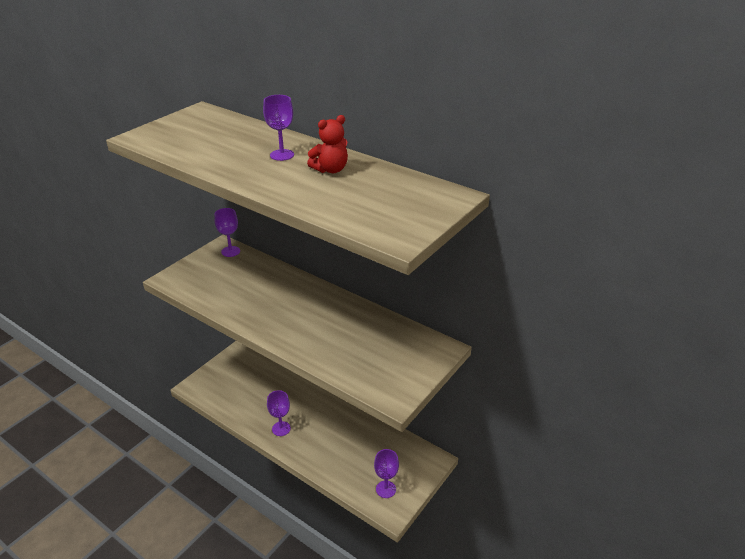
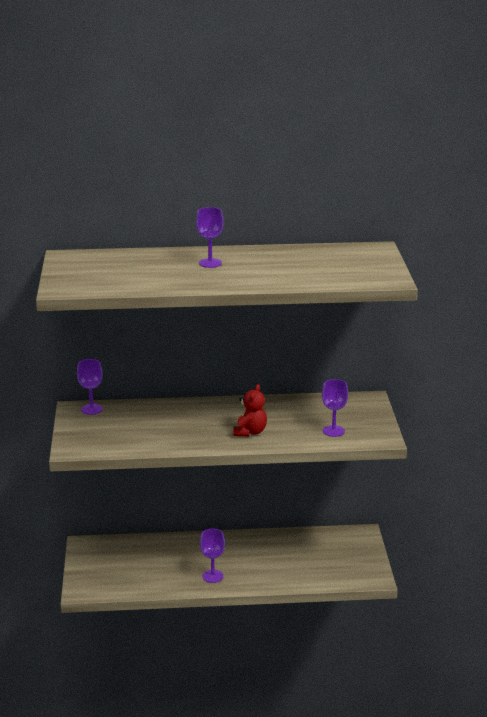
camera: 40 degrees left, 10 degrees down
red teddy bear [307,115,348,173] -> red teddy bear moved to [233,384,267,437]
purple goblet [374,449,399,498] -> purple goblet moved to [322,379,348,437]

